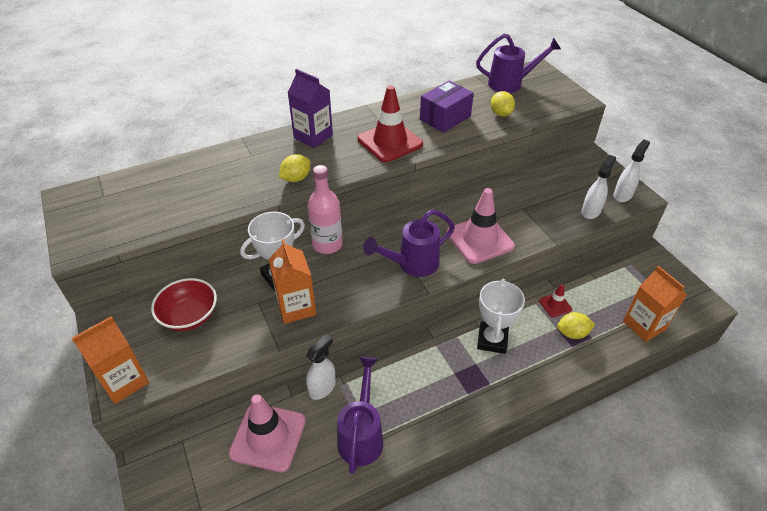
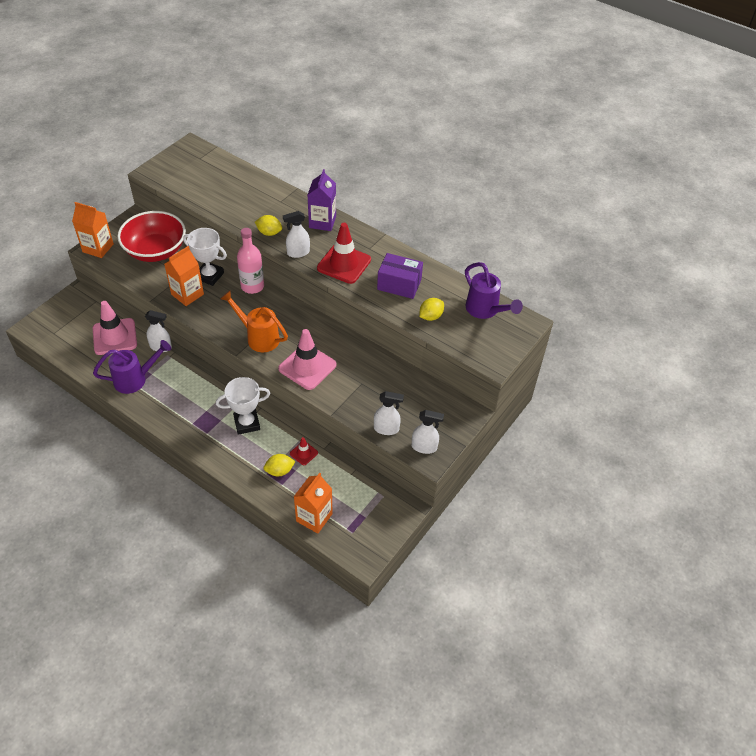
camera: 60 degrees right, 5 degrees up
red bowl [151,278,217,331] -> red bowl [117,211,186,262], size x1.57
purple watering can [363,210,455,277] -> orange watering can [220,291,288,352]
yellow lemon [557,312,595,339] -> yellow lemon turned 75 degrees counterclockwise [263,454,296,476]
none -> white spray bottle [283,211,310,258]

